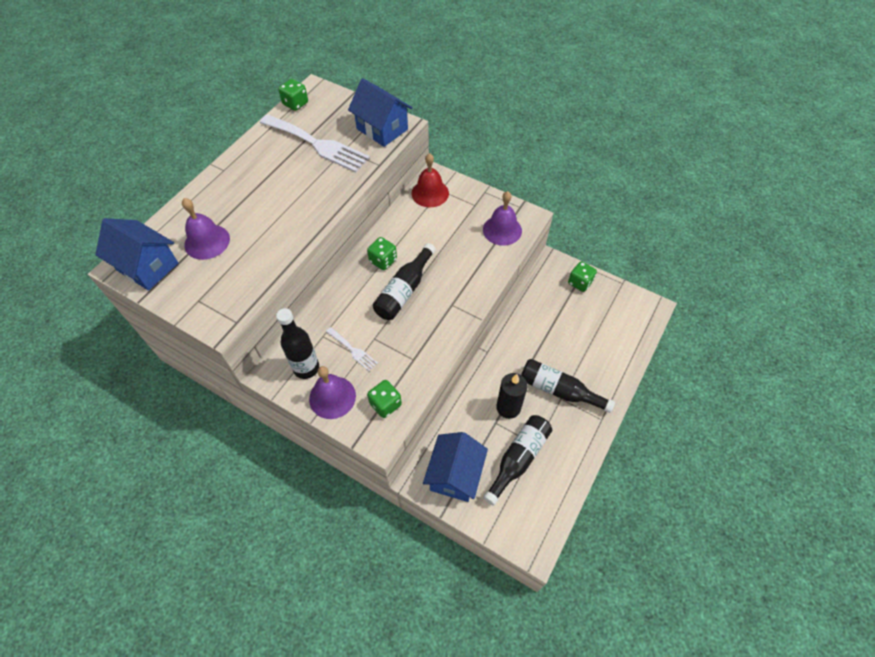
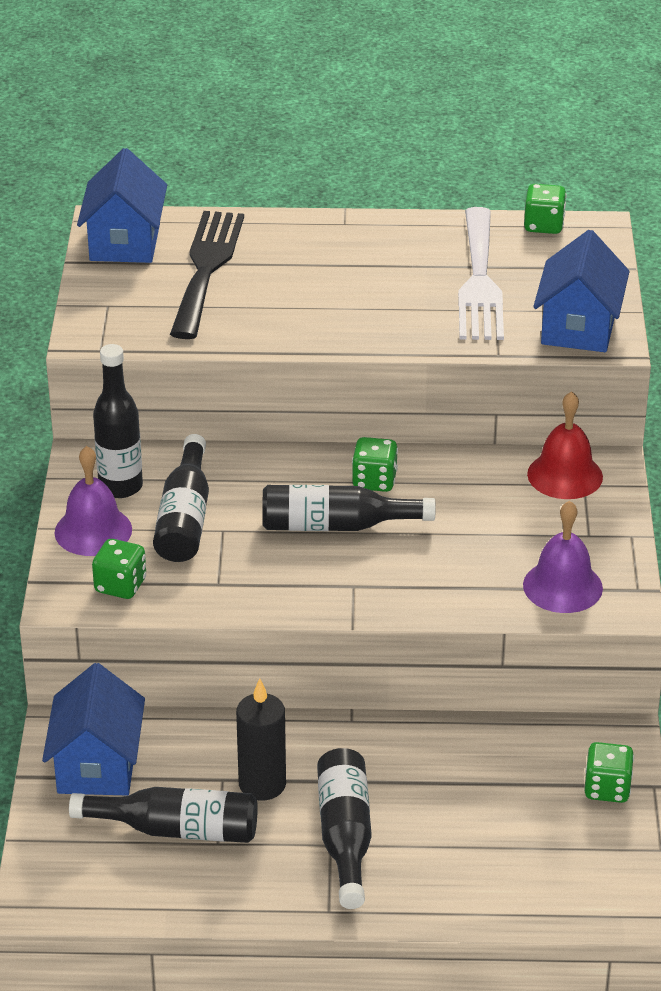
camera: 60 degrees right, 20 degrees down
purple bell [182,198,230,260] -> black fork [170,211,244,339]
white fork [326,327,378,371] -> black bottle [153,434,209,562]
blue house [423,432,488,502] -> blue house turned 75 degrees counterclockwise [42,663,145,795]

